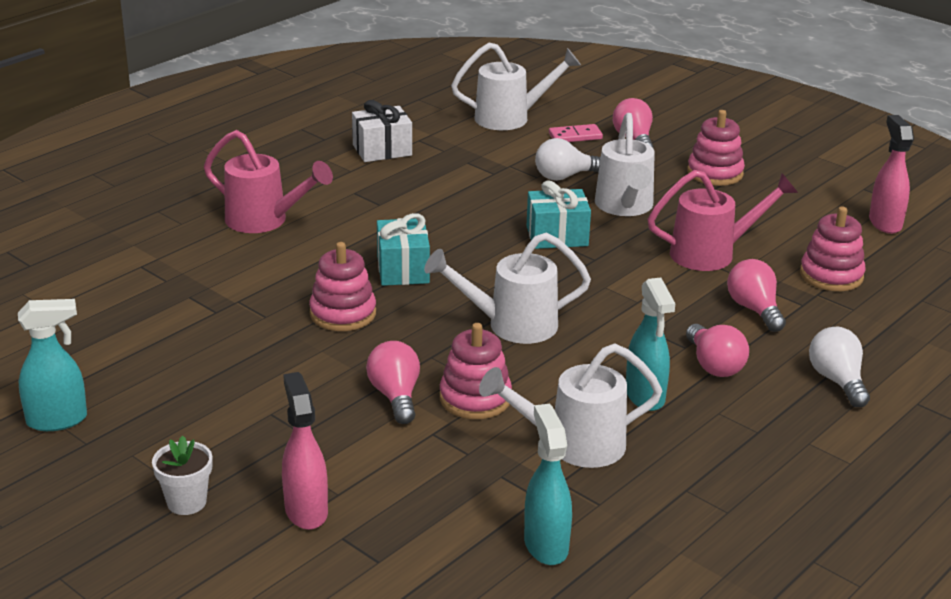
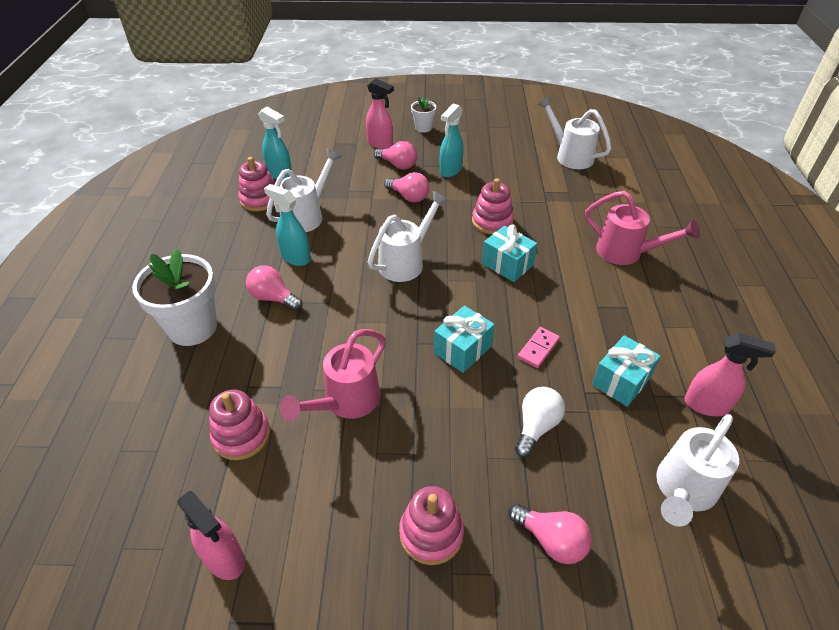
camera: 140 degrees right, 15 degrees up
turquoise spray bottle [18,299,87,431] -> turquoise spray bottle moved to [440,103,464,177]
pink watering can [204,130,333,233] -> pink watering can turned 135 degrees counterclockwise [585,191,700,265]
white gift [352,100,412,162] -> none
pink stacking toy [440,323,512,419] -> pink stacking toy moved to [238,157,275,211]
pink domino [549,124,603,142] -> pink domino moved to [518,327,560,368]
white watering can [595,113,655,216] -> white watering can moved to [537,96,611,169]
pink light bulb [727,259,786,332] -> pink light bulb moved to [374,141,418,169]
white light bulb [809,327,870,407] -> white flower pot [132,248,217,346]
none -> turquoise gift [592,335,661,407]
none -> pink spray bottle [684,333,776,416]

